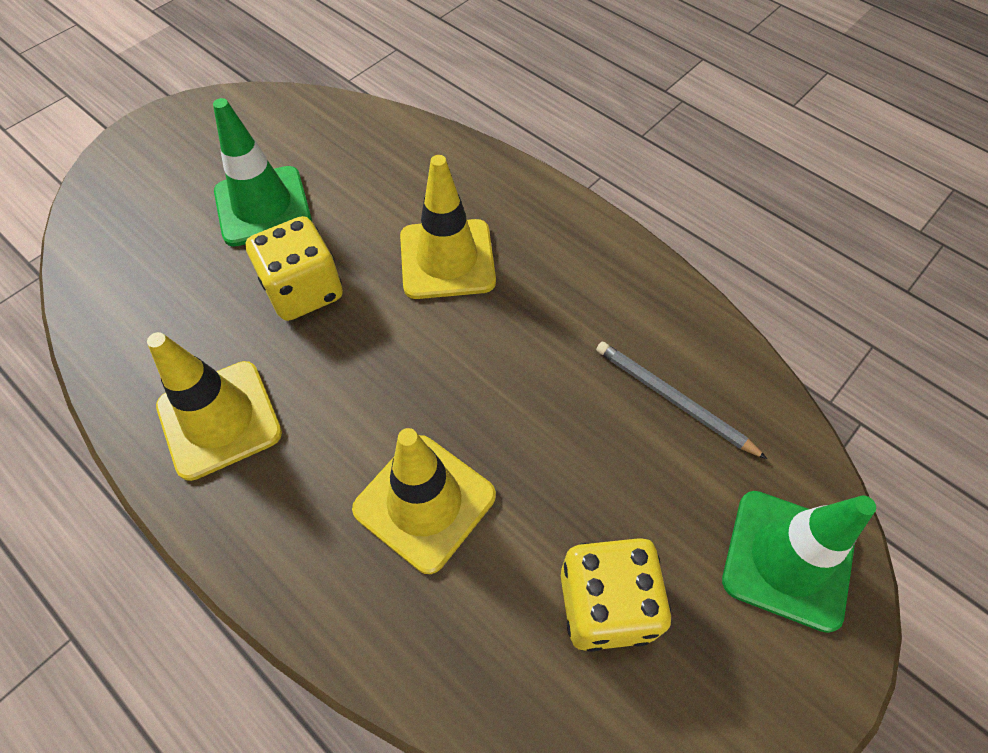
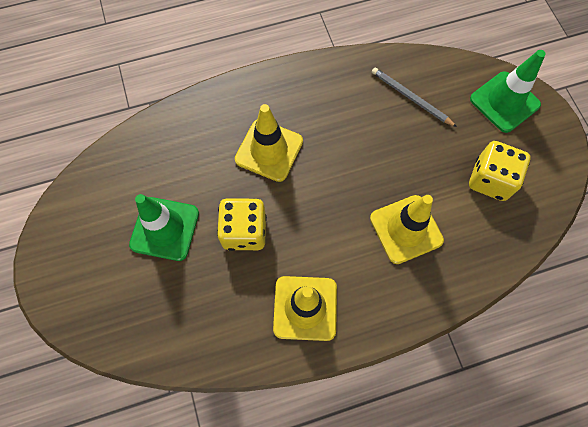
camera: 60 degrees left, 10 degrees up
grey pencil [596,342,767,459] -> grey pencil turned 60 degrees clockwise [372,67,457,127]

